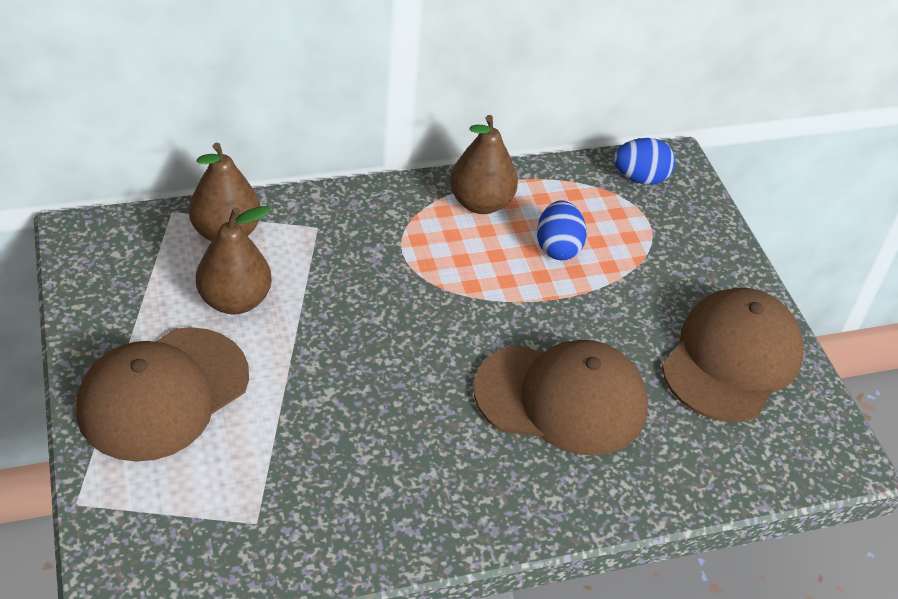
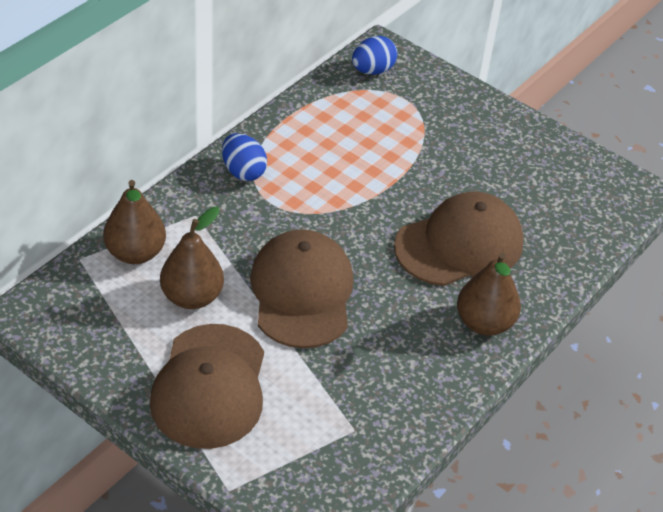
camera: 35 degrees left, 0 degrees up
brown pear [450,115,518,214] -> brown pear moved to [457,252,521,336]
blue egg [537,200,587,260] -> blue egg moved to [222,133,267,181]
brown cap [662,288,804,422] -> brown cap moved to [250,229,354,348]

